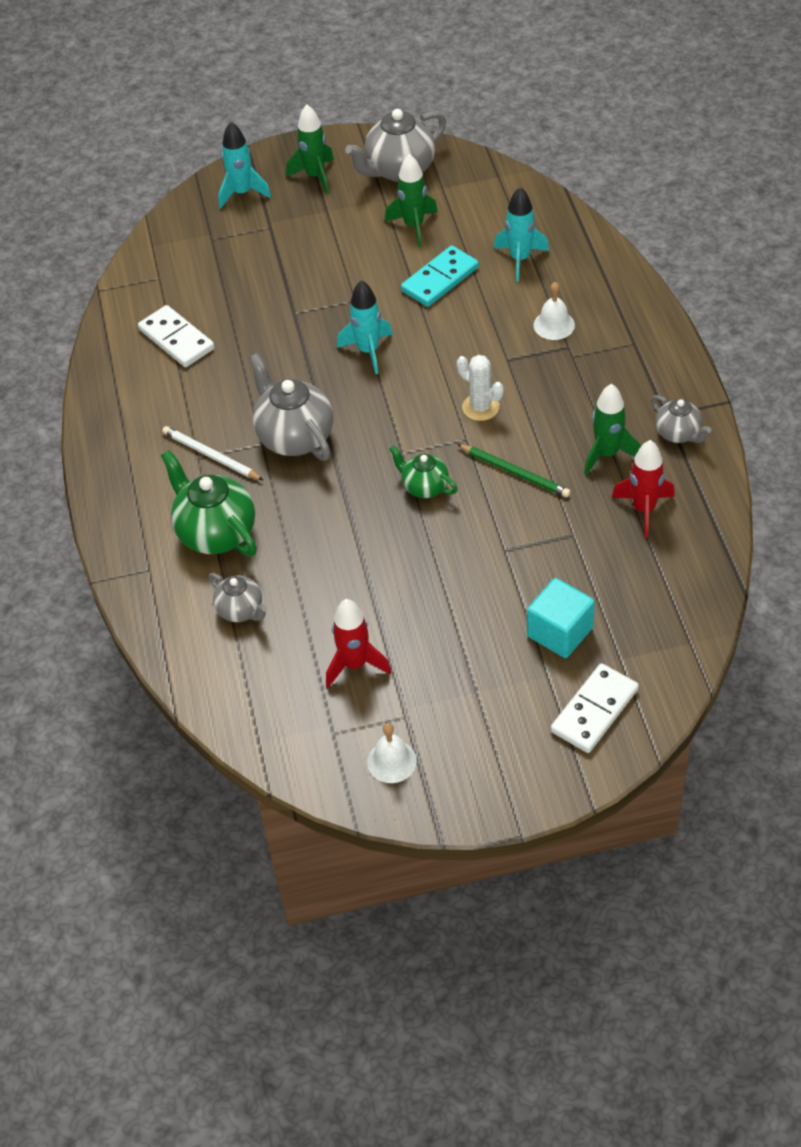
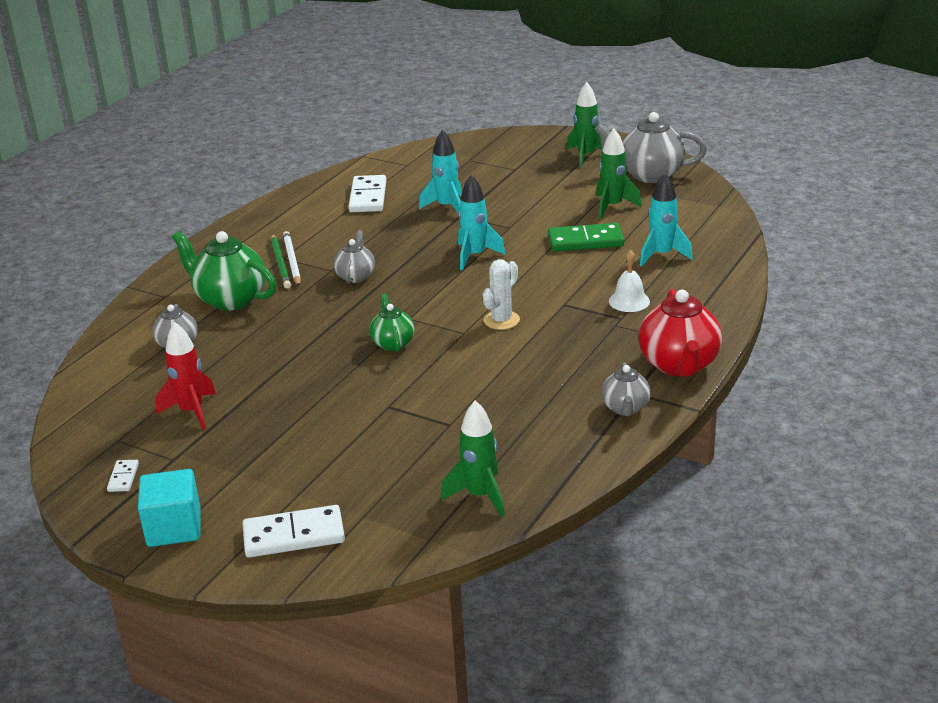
camera: 40 degrees right, 20 degrees down
green teapot [161,450,257,556] -> green teapot turned 60 degrees counterclockwise [172,231,277,311]
turquoise rocket [218,122,271,209] -> turquoise rocket moved to [419,129,462,213]
grey teapot [249,353,333,461] -> grey teapot [334,230,375,283], size x0.57
white bell [367,723,417,783] -> white domino [107,460,139,492]
turquoise domino [401,245,479,307] -> green domino [548,223,624,251]
white cactus [457,355,503,421] -> white cactus turned 45 degrees clockwise [482,259,520,330]
green pencil [457,444,571,497] -> green pencil moved to [271,234,291,289]
turquoise cube [527,578,595,658] -> turquoise cube moved to [138,469,200,547]
green rocket [584,384,641,475] -> green rocket moved to [441,400,505,517]
red rocket [611,440,675,538] -> none
none -> red teapot [639,289,722,377]

